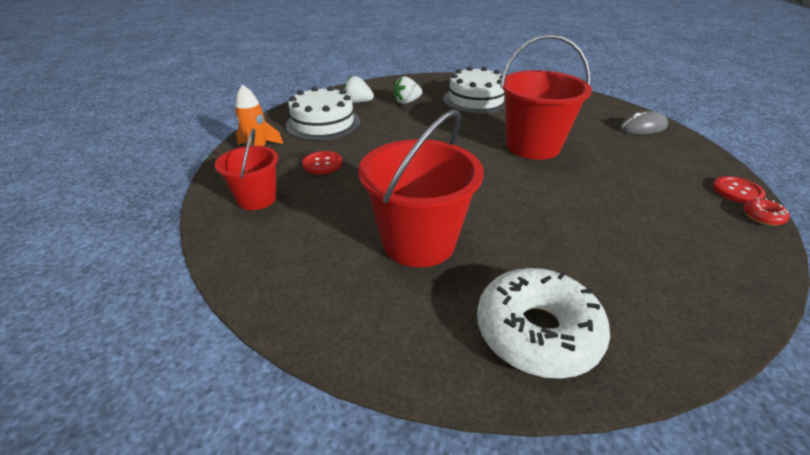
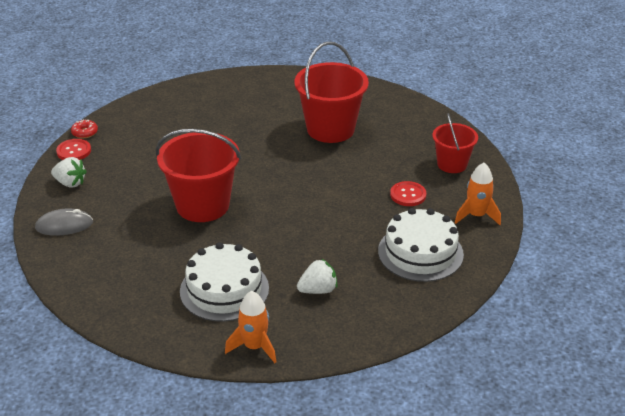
camera: 175 degrees left, 0 degrees up
white strawberry [344,76,374,103] -> white strawberry moved to [51,157,87,188]
white donut [477,268,610,379] -> none
none -> orange rocket [225,291,276,363]

